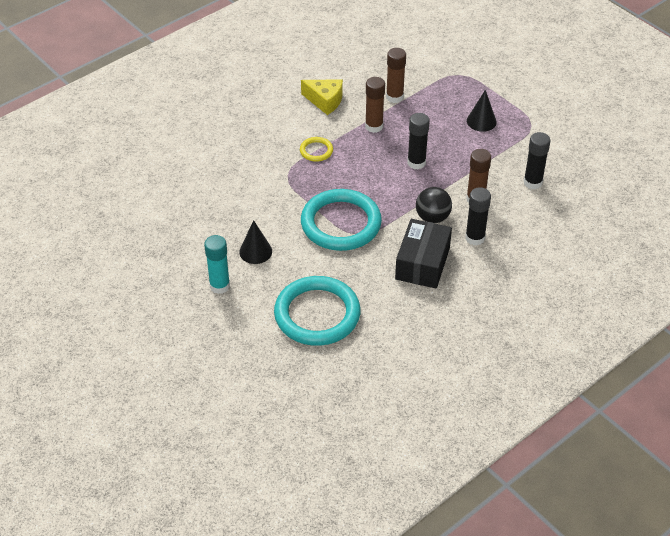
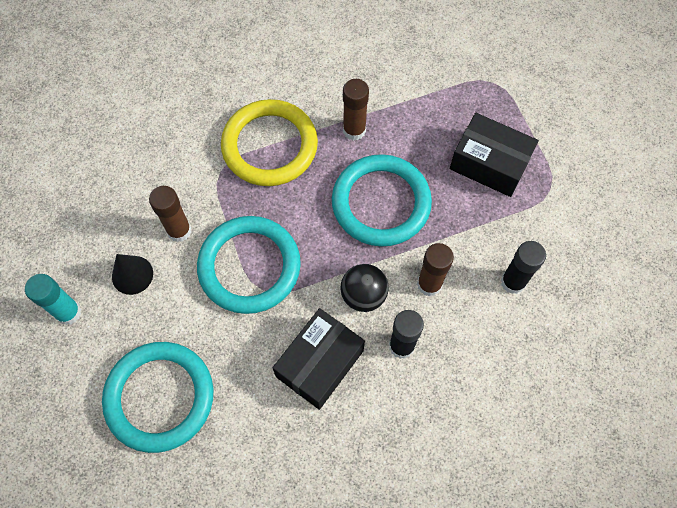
camera: 20 degrees right, 20 degrees up
yellow ring [300,137,333,162] -> yellow ring [221,99,318,186], size x2.27
yellow cheese [301,79,343,115] -> none
brown glue stick [386,48,406,103] -> brown glue stick moved to [149,186,191,242]
black glue stick [407,113,430,169] -> turquoise ring [332,154,432,247]
black cone [467,90,497,132] -> black box [450,113,539,197]

